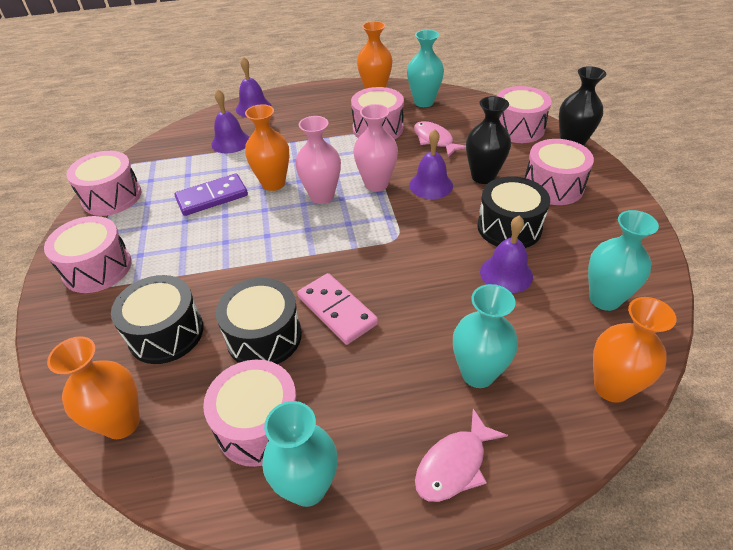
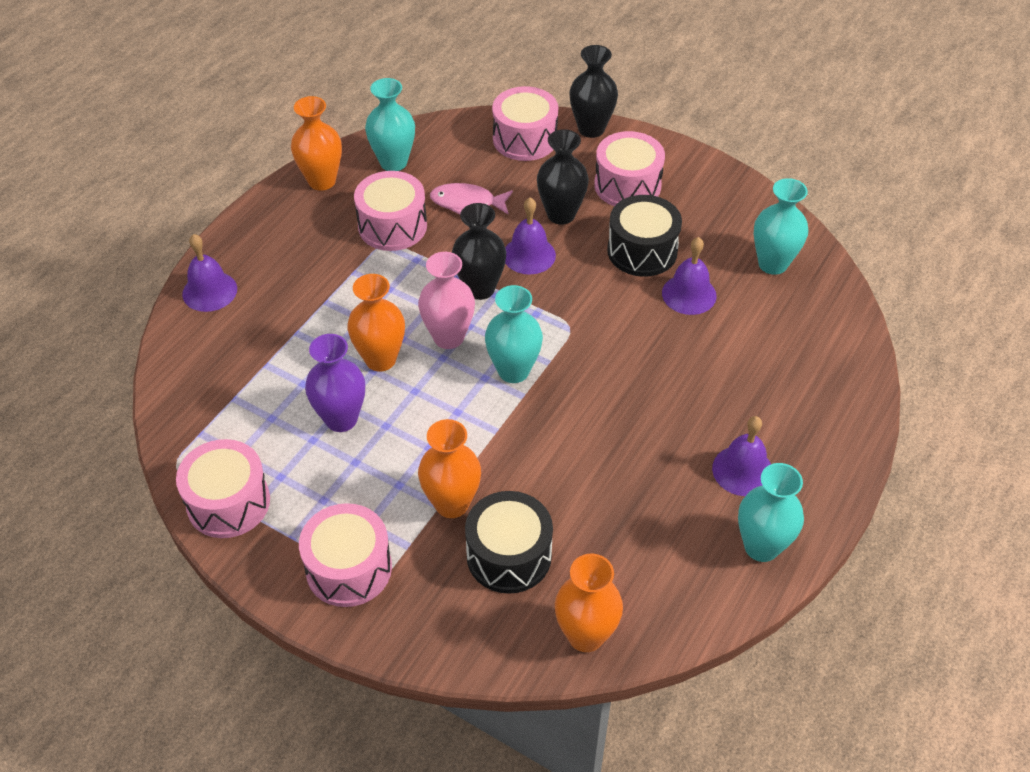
camera: 50 degrees left, 5 degrees up
purple domino [174,174,248,216] -> purple vase [305,334,365,432]
pink drum [203,360,297,467] -> none
purple bell [211,89,249,153] -> purple bell moved to [712,416,771,496]
black drum [216,278,302,364] -> none
pink domino [297,273,378,345] -> none
pink vase [353,104,398,192] -> black vase [452,203,506,300]
pink fish [415,409,508,502] -> none
turquoise vase [453,284,518,388] -> turquoise vase moved to [485,285,543,383]
orange vase [593,297,676,403] -> orange vase moved to [418,419,481,518]

